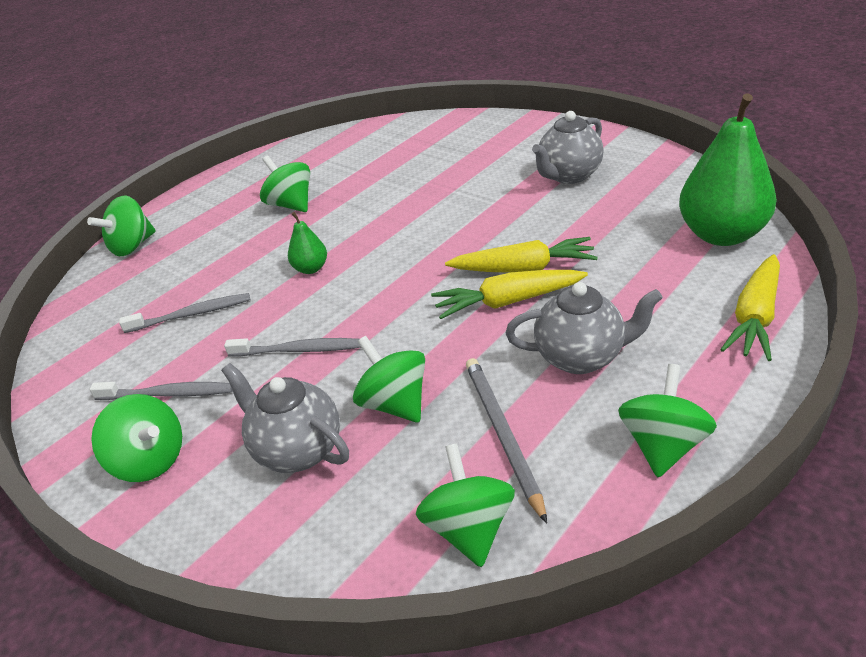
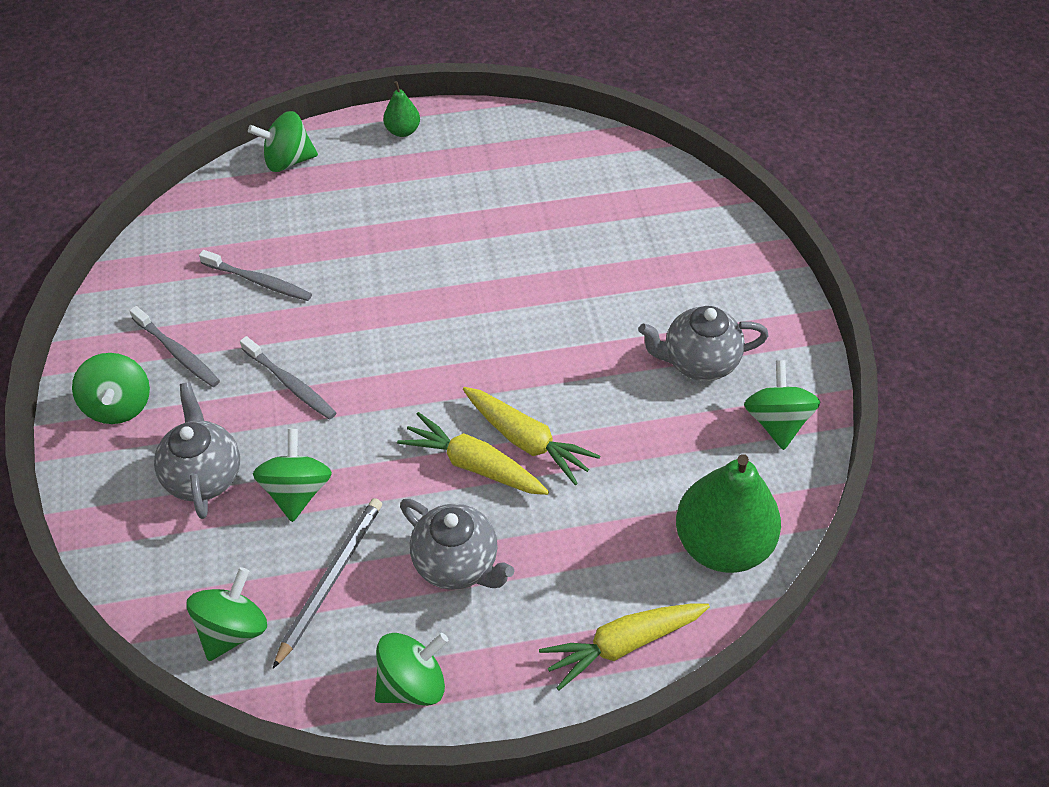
camera: 35 degrees right, 15 degrees up
green spinning top [260,155,310,212] -> green spinning top moved to [744,360,820,450]
green pear [288,212,327,274] -> green pear moved to [383,81,420,137]

